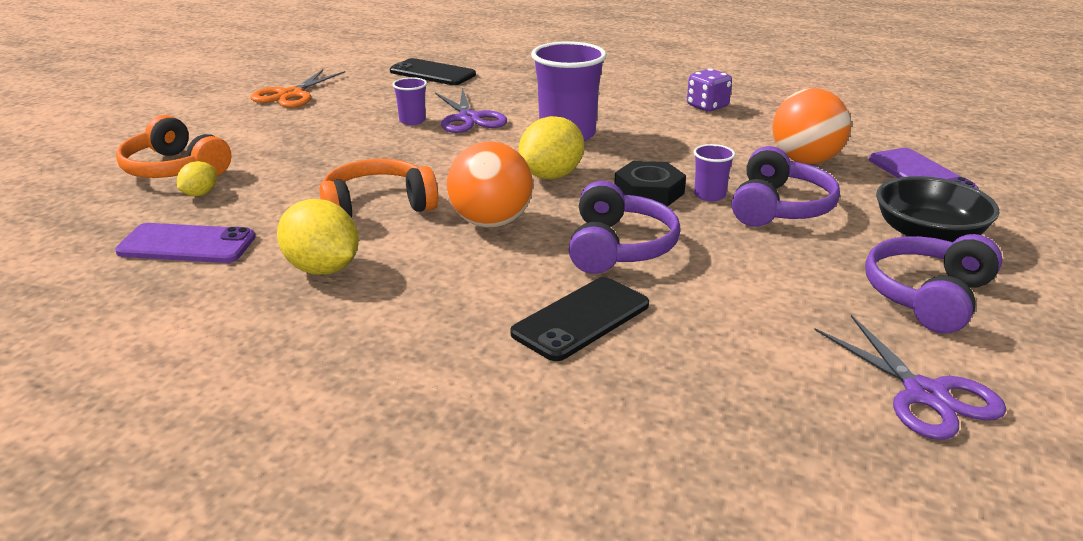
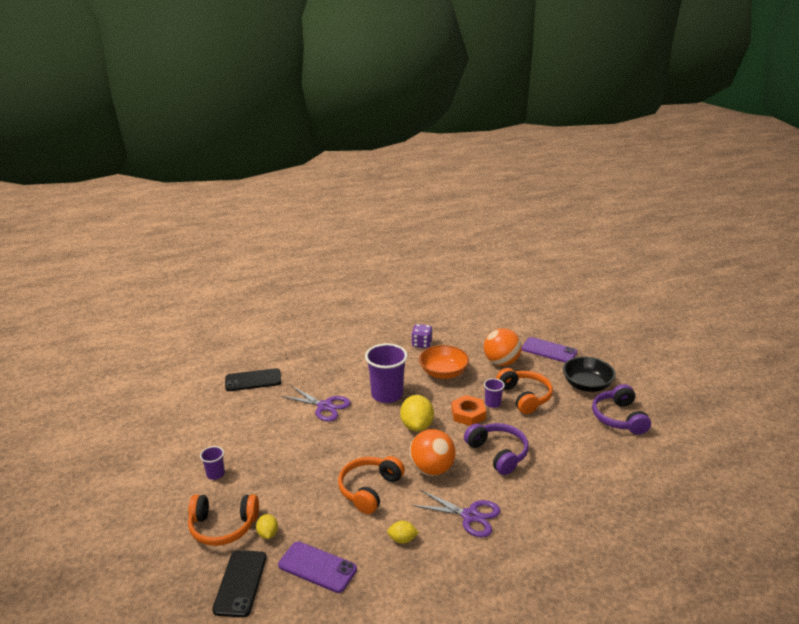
camera: 40 degrees left, 0 degrees up
purple phone [115,223,256,263] -> purple phone turned 60 degrees clockwise [278,541,357,593]
orange scissors [250,69,345,108] -> none
yellow lemon [277,199,359,275] -> yellow lemon [387,521,419,544], size x0.54
purple cup [392,77,427,125] -> purple cup moved to [200,446,225,480]
black phone [510,277,649,361] -> black phone moved to [212,550,267,617]
black nut [614,161,686,207] -> orange nut [451,395,486,426]
purple headphones [732,146,840,227] -> orange headphones [496,368,553,414]
purple scissors [814,315,1006,440] -> purple scissors moved to [412,490,501,538]
none -> orange bowl [419,345,469,379]

